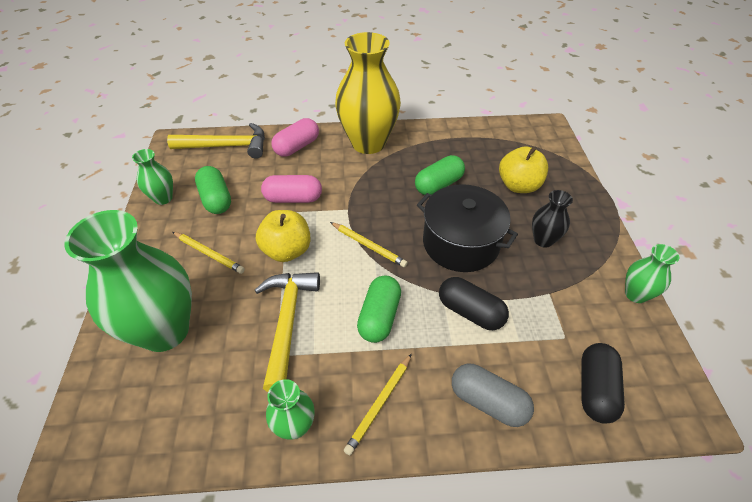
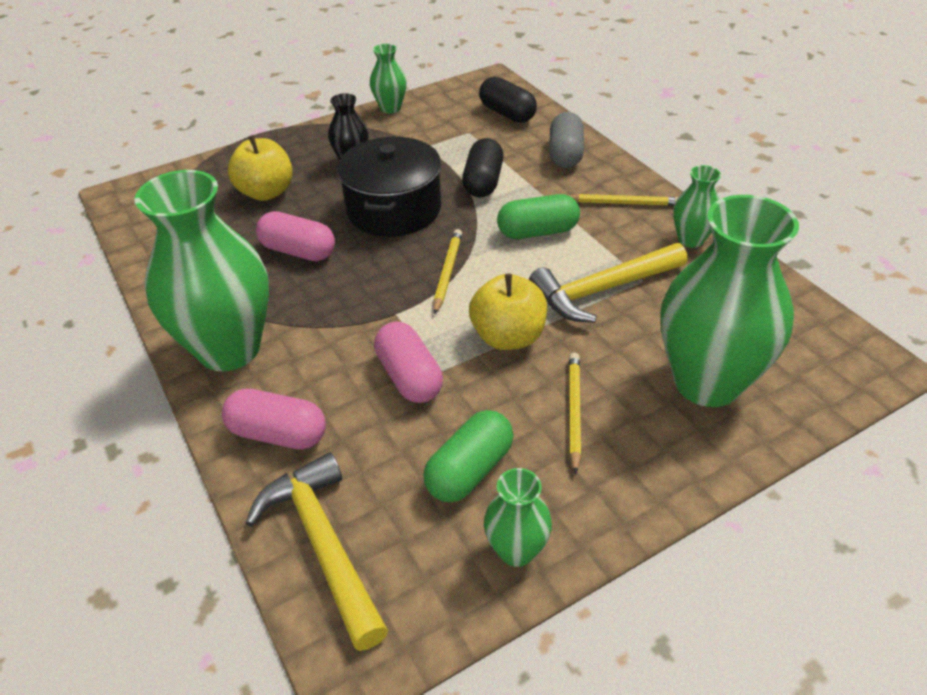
camera: 115 degrees left, 5 degrees down
yellow vase [335,32,401,154] -> green vase [134,170,269,371]
green capsule [415,155,465,195] -> pink capsule [256,211,335,261]
black capsule [581,343,625,424] -> black capsule turned 60 degrees clockwise [479,77,537,123]

